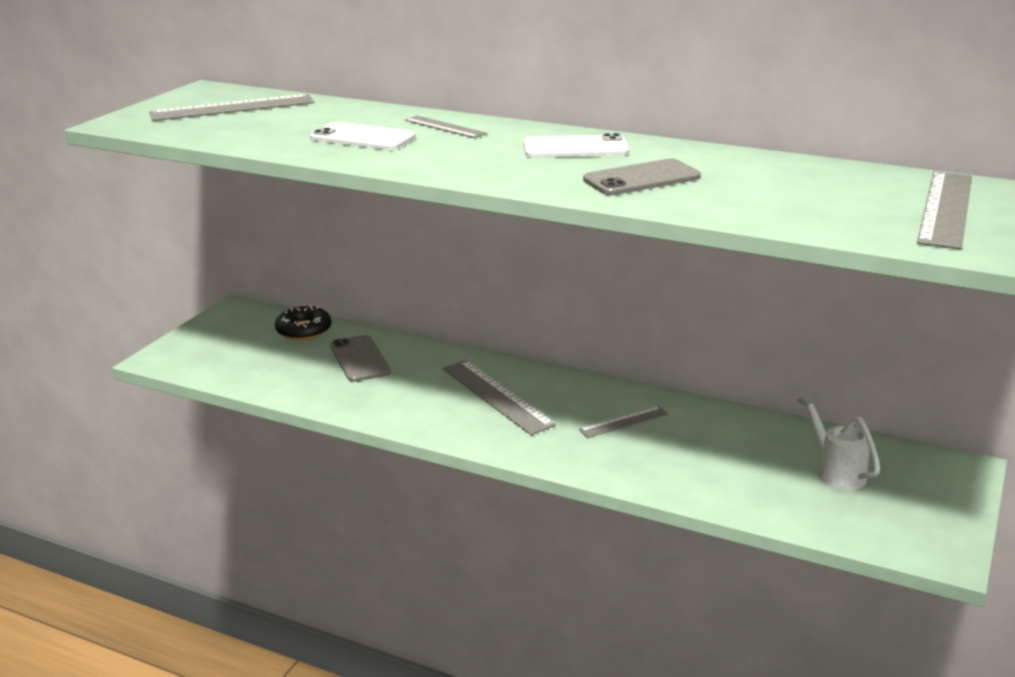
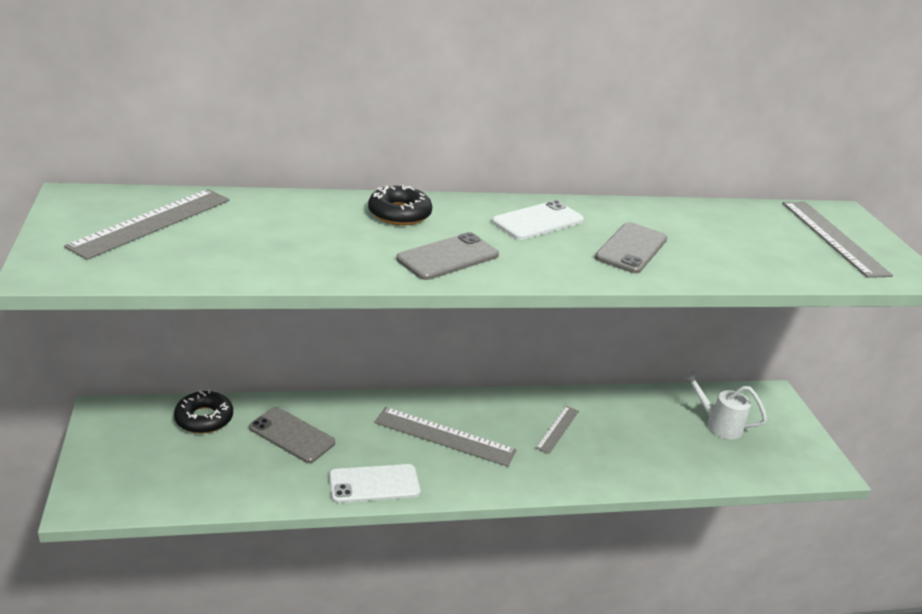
camera: 40 degrees left, 5 degrees up
white phone [310,122,416,150] -> white phone moved to [329,464,420,503]
grey ruler [405,116,487,138] -> black donut [368,185,432,225]
none -> grey phone [396,232,499,280]

